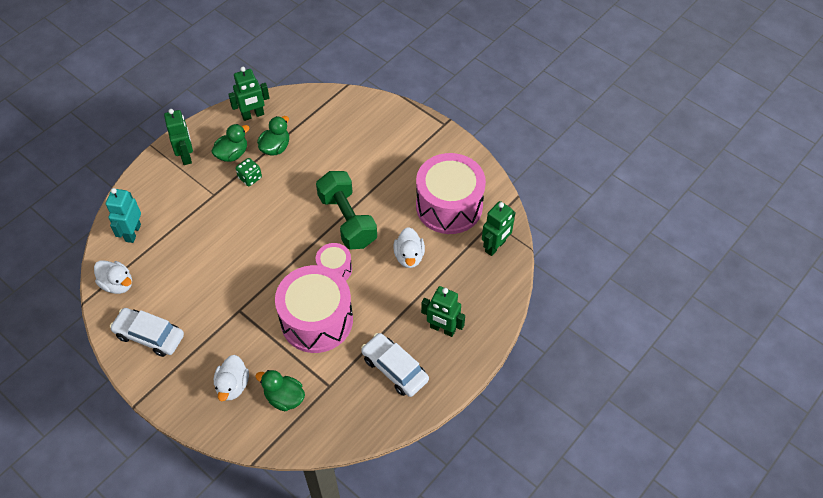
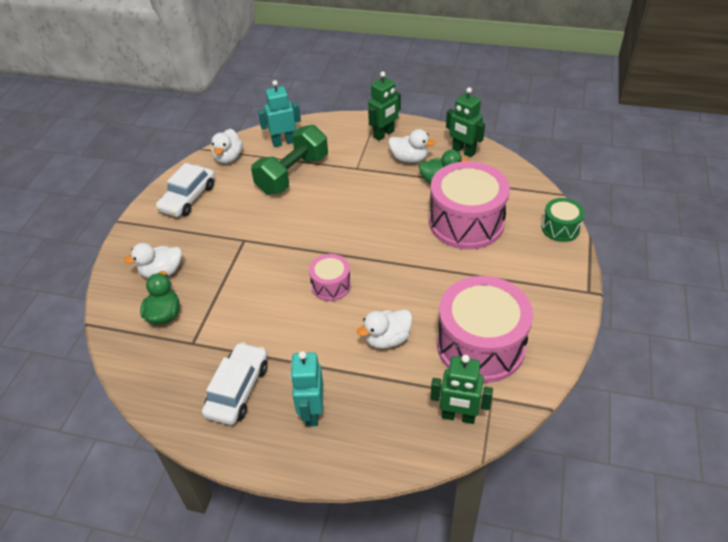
camera: 65 degrees right, 10 degrees down
white car [110,308,184,357] -> white car turned 150 degrees counterclockwise [156,163,215,217]
green duck [211,124,249,162] -> white duck [388,129,435,163]
green dice [236,158,262,186] -> none
pink drum [275,265,353,353] -> pink drum moved to [429,161,510,250]
green dumbbell [316,171,377,250] -> green dumbbell moved to [251,125,328,195]
green robot [421,286,465,337] -> turquoise robot [290,351,323,426]
none -> green drum [542,198,585,242]

